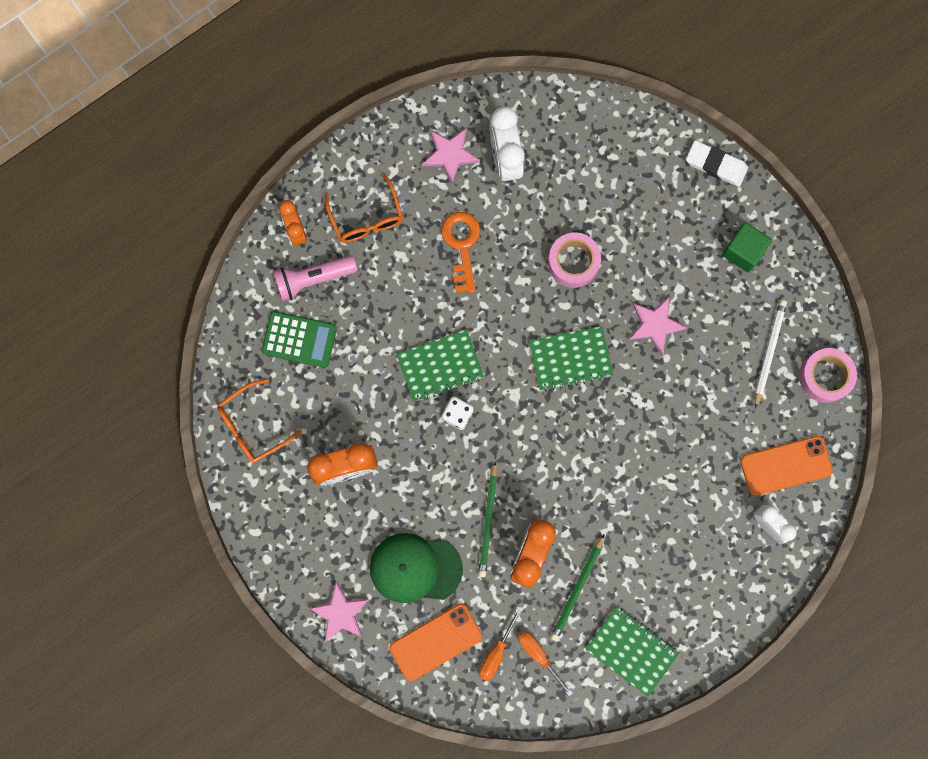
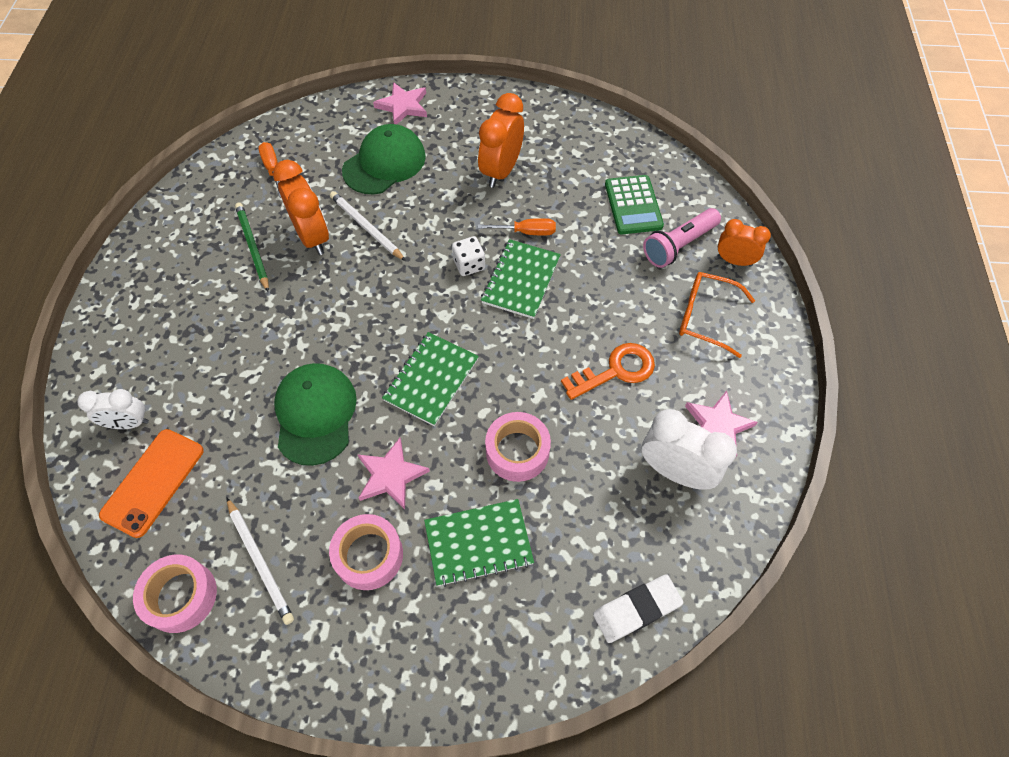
camera: 130 degrees right, 20 degrees down
orange glasses [217,379,302,463] -> none
green calculator [262,311,337,368] -> green calculator turned 60 degrees counterclockwise [605,175,664,234]
pink flashlight [273,255,357,301] -> pink flashlight turned 150 degrees counterclockwise [643,208,721,268]
orange phone [390,604,482,681] -> none
orange key [441,212,480,293] -> orange key turned 60 degrees counterclockwise [561,343,655,400]
green pencil [478,462,497,577] -> white pencil [330,191,406,261]
orange screwdriver [518,631,573,696] -> orange screwdriver moved to [478,218,556,235]
green notebook [586,607,679,697] -> green notebook moved to [424,499,534,587]
white eraser [686,140,748,187] -> white eraser moved to [593,574,683,643]
green cube [722,222,772,272] -> none
none -> green cap [274,363,357,466]
none -> pink tape [329,514,403,590]

